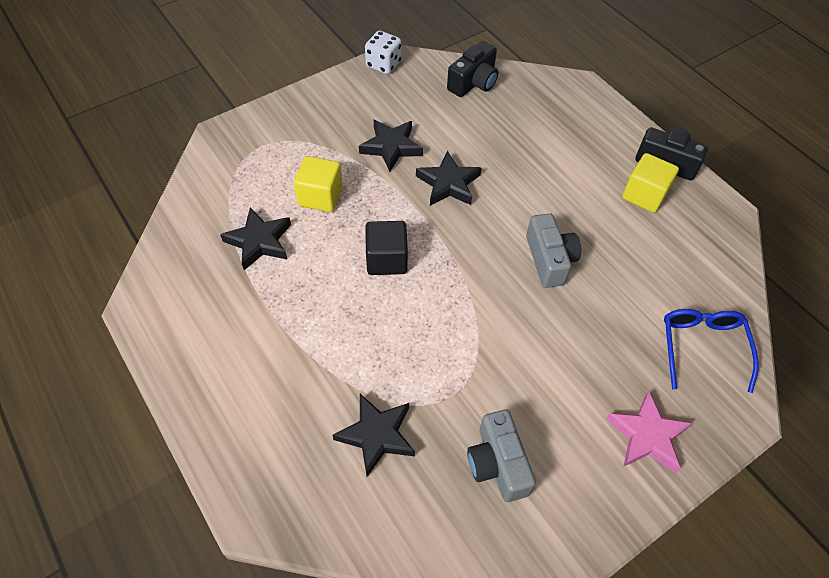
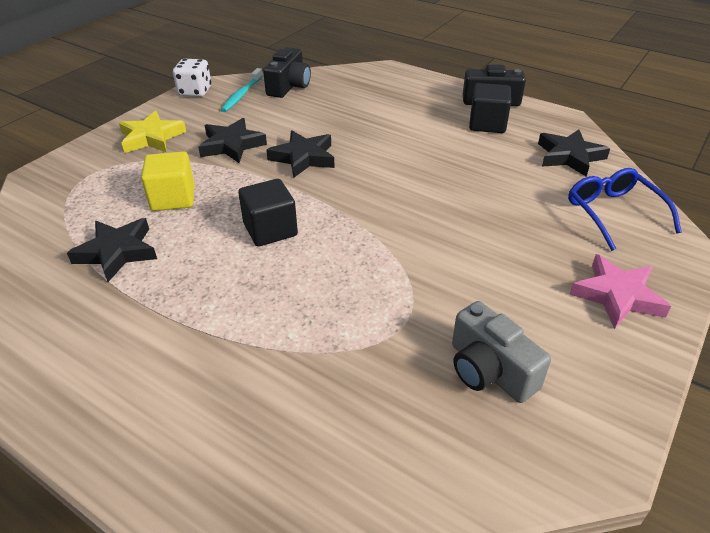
camera: 20 degrees left, 15 degrees down
black star [333,394,415,477] -> black star moved to [538,129,610,176]
grey camera [526,213,581,288] -> none
yellow cube [622,153,679,213] -> black cube [469,83,511,133]
none -> yellow star [119,111,186,153]
none -> turquoise toothbrush [221,68,263,112]

